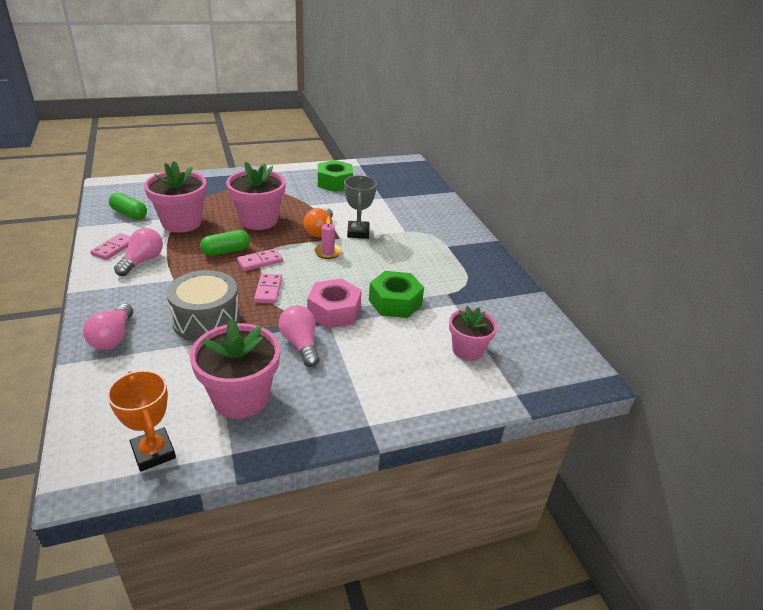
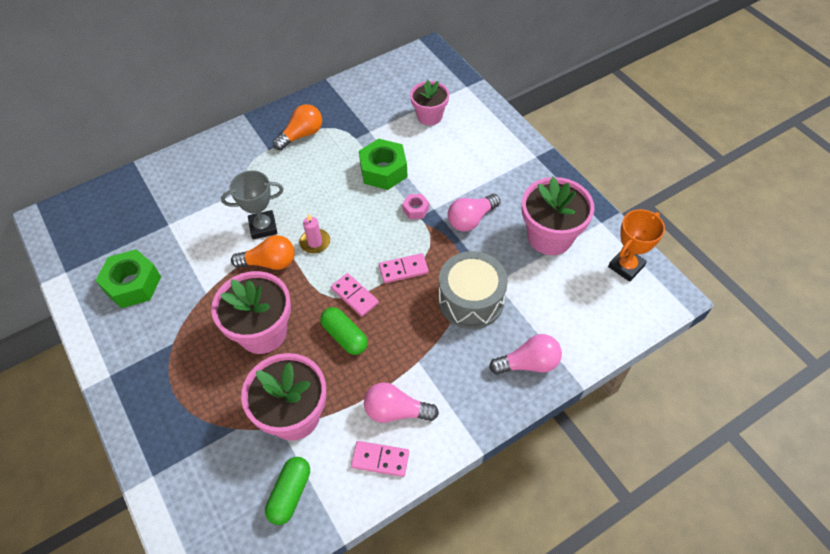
camera: 100 degrees left, 20 degrees up
pink nut [307,278,362,329] -> pink nut [402,194,429,219], size x0.51
none -> orange light bulb [273,104,322,150]

